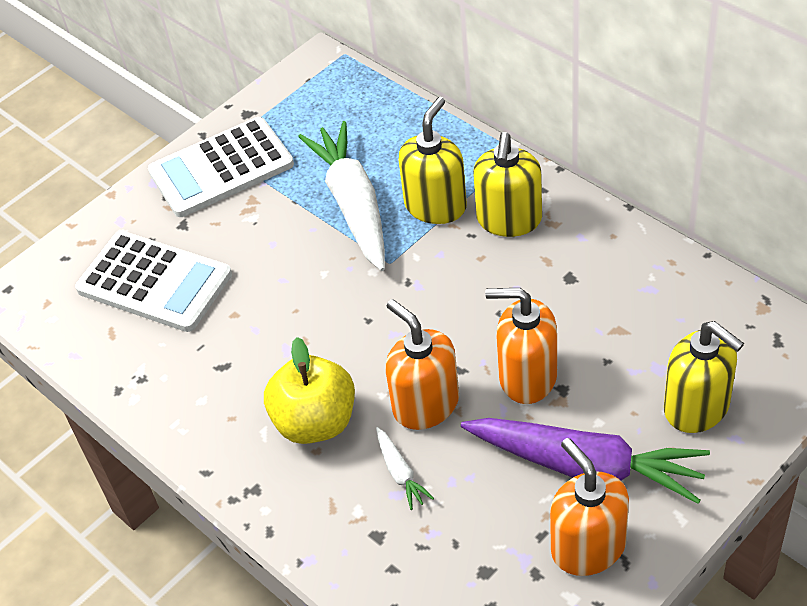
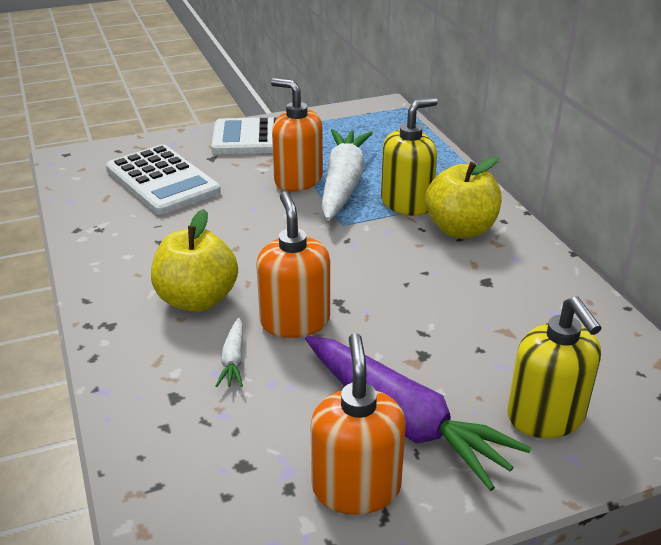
camera: 20 degrees right, 15 degrees down
yellow soap dispenser [473,132,542,237] -> yellow apple [425,157,502,238]
orange soap dispenser [485,288,557,404] -> orange soap dispenser moved to [271,78,323,191]

